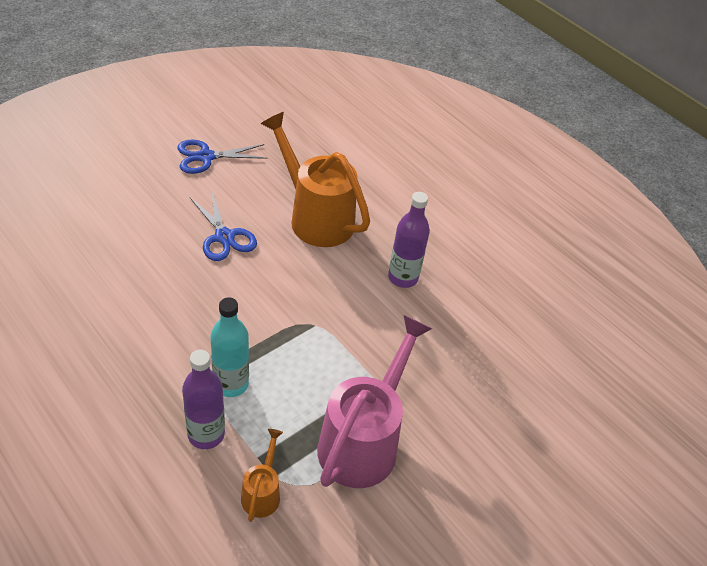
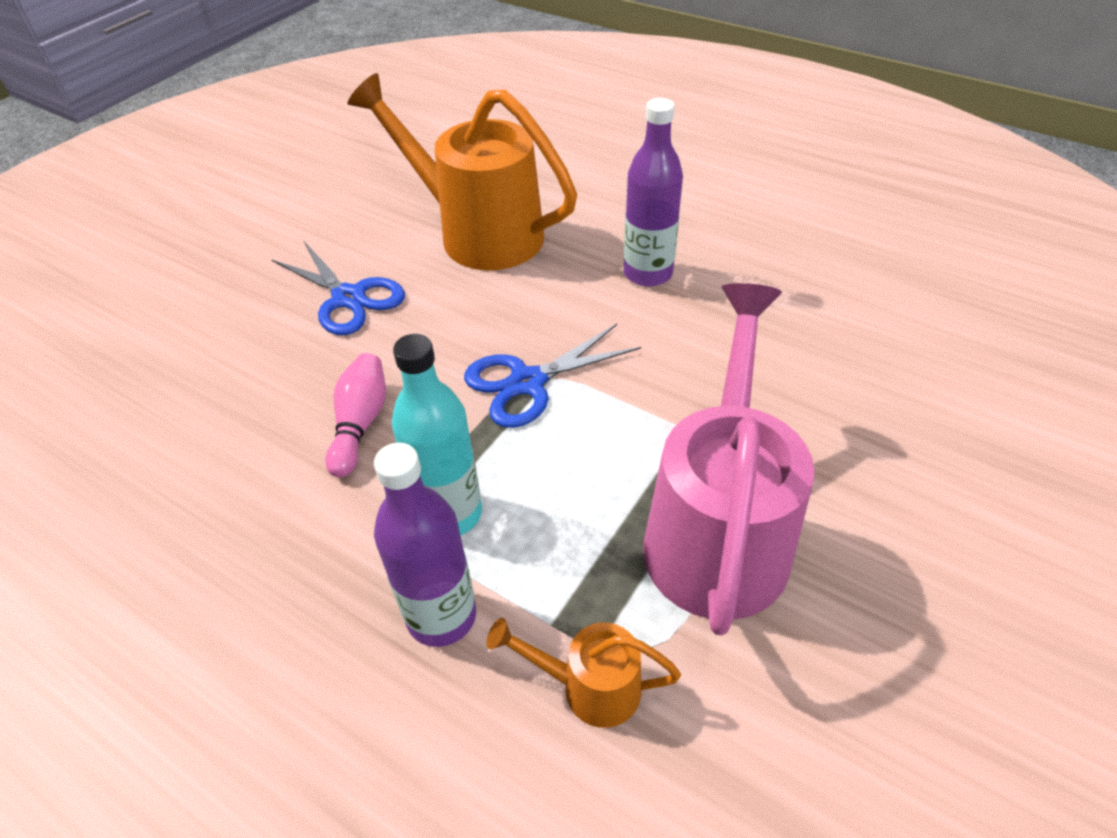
camera: 10 degrees left, 0 degrees up
blue scissors [177,140,268,174] -> blue scissors moved to [464,324,641,428]
orange watering can [241,429,283,522] -> orange watering can turned 75 degrees counterclockwise [486,618,681,728]
none -> pink bowling pin [325,353,386,477]

